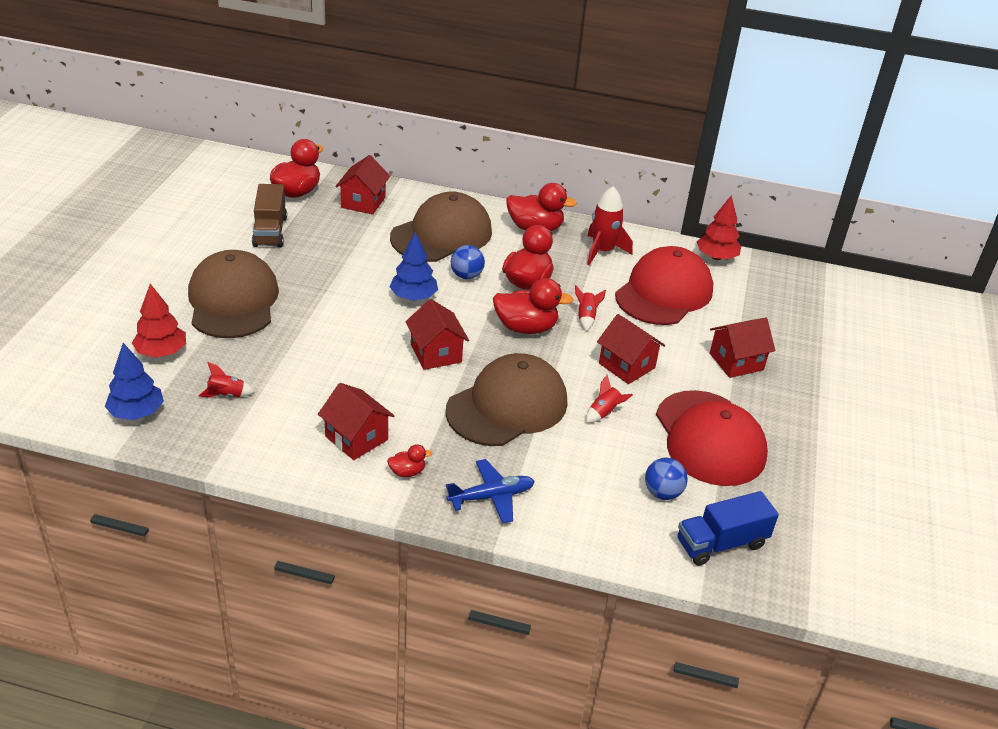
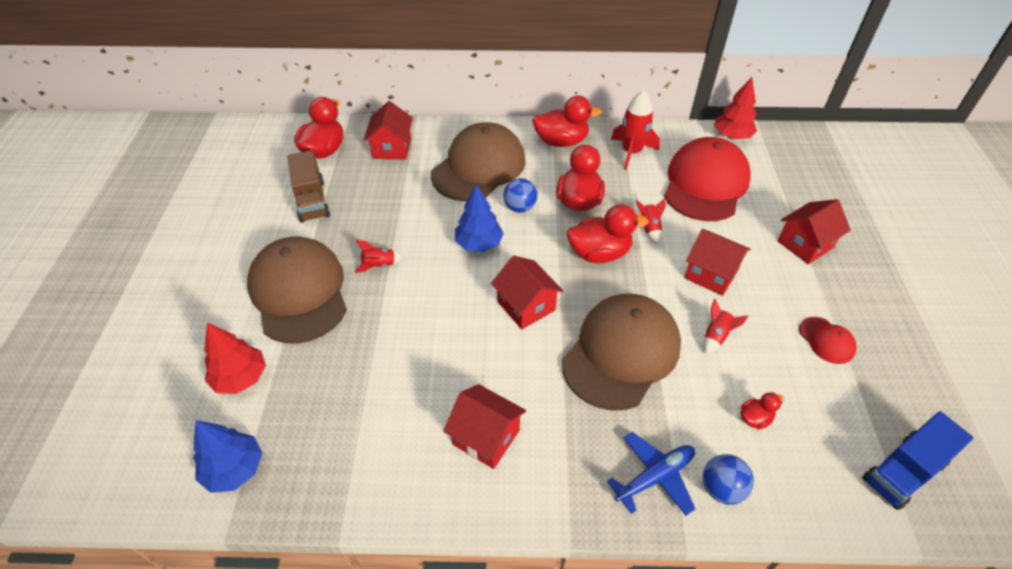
camera: 10 degrees left, 10 degrees up
red rocket [198,362,255,398] -> red rocket moved to [355,240,404,273]
red duck [387,444,432,477] -> red duck moved to [740,392,784,429]
blue ball [645,458,688,500] -> blue ball moved to [703,454,754,505]
red cap [656,390,768,486] -> red cap [799,317,857,364], size x0.43

